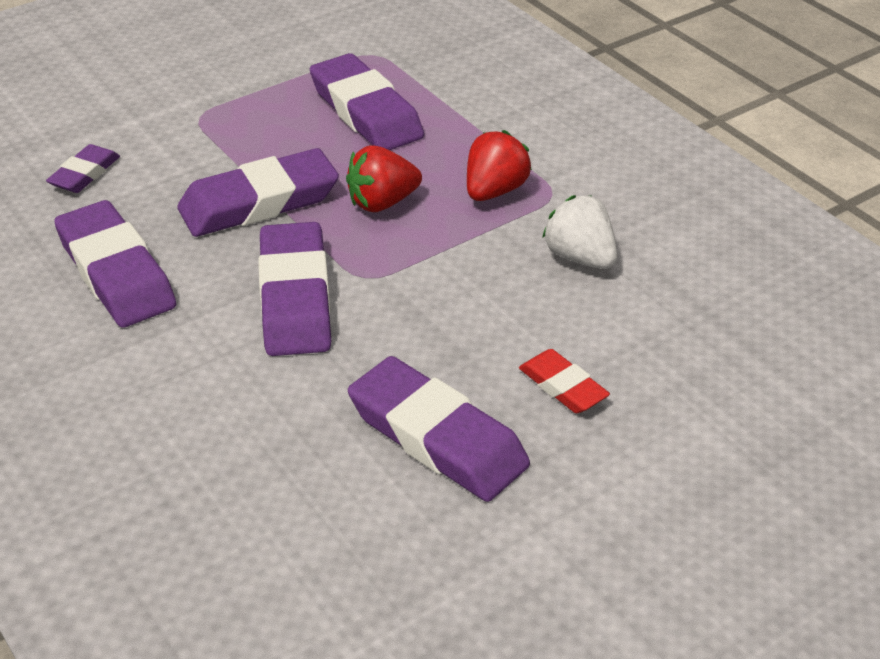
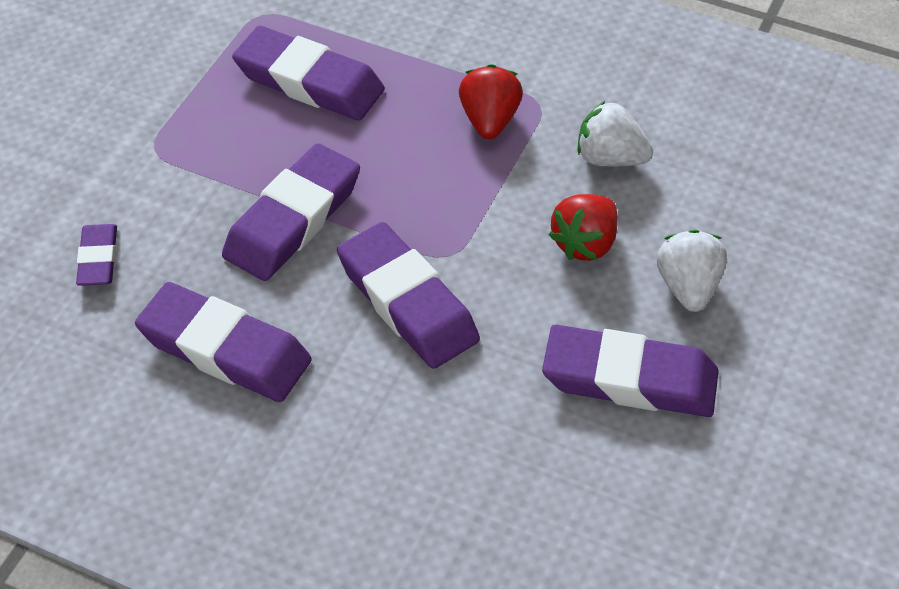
camera: 30 degrees left, 10 degrees up
red strawberry [346,145,422,212] -> red strawberry moved to [549,194,618,261]
red eraser [519,349,610,413] -> white strawberry [656,230,727,312]

